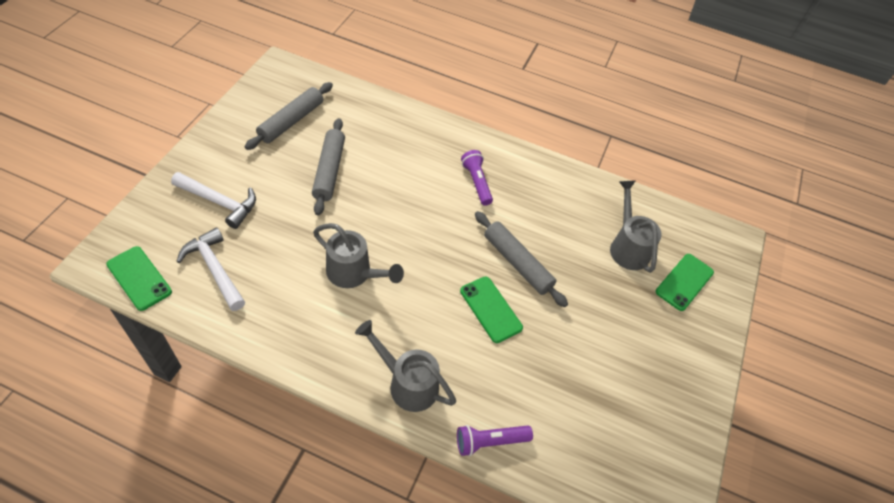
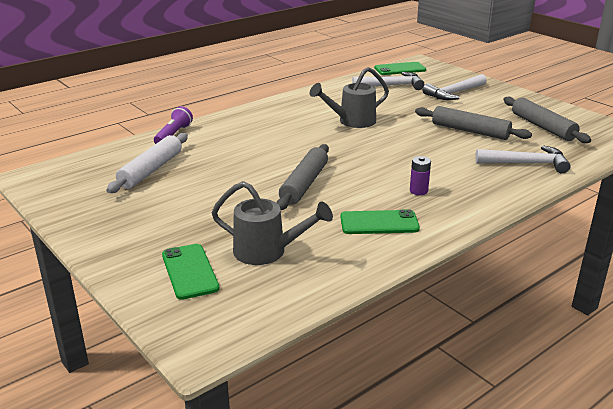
camera: 125 degrees right, 25 degrees down
grey watering can [355,320,456,412] -> none
green phone [460,276,523,343] -> green phone moved to [340,209,420,234]
purple flashlight [461,150,493,206] -> purple battery [410,156,431,195]
grey rolling pin [475,211,568,307] -> grey rolling pin turned 60 degrees counterclockwise [277,144,329,210]
none -> white rolling pin [107,133,188,193]
none -> white hammer [475,146,570,173]

